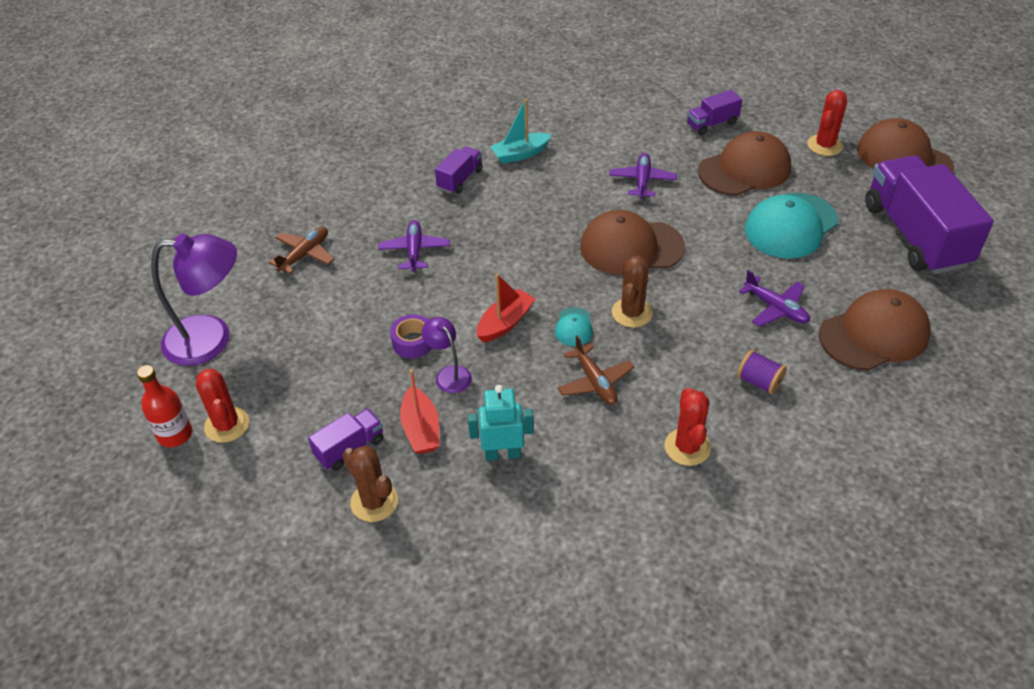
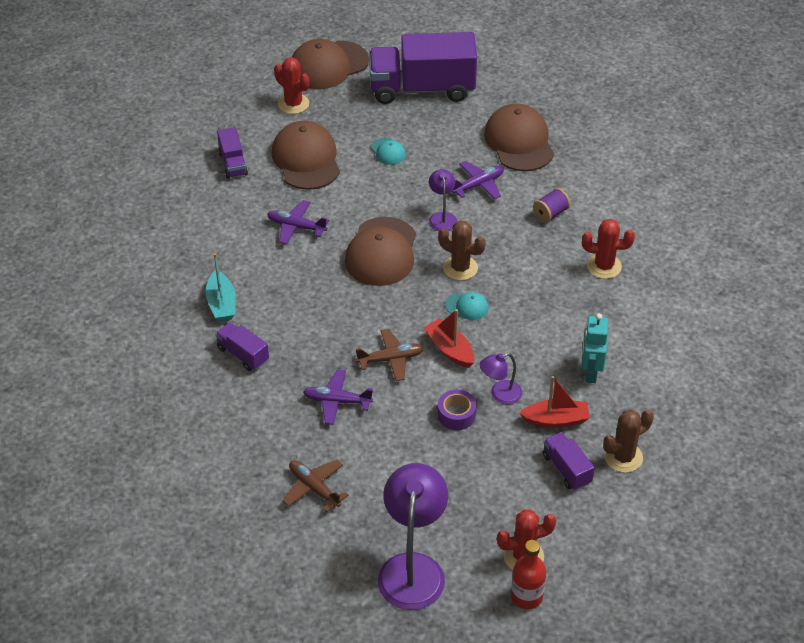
camera: 80 degrees left, 0 degrees up
brown plane [558,335,634,405] -> brown plane moved to [356,329,424,381]
turquoise cap [745,193,838,259] -> turquoise cap [371,138,406,165], size x0.46
none -> purple lamp [429,169,457,231]

